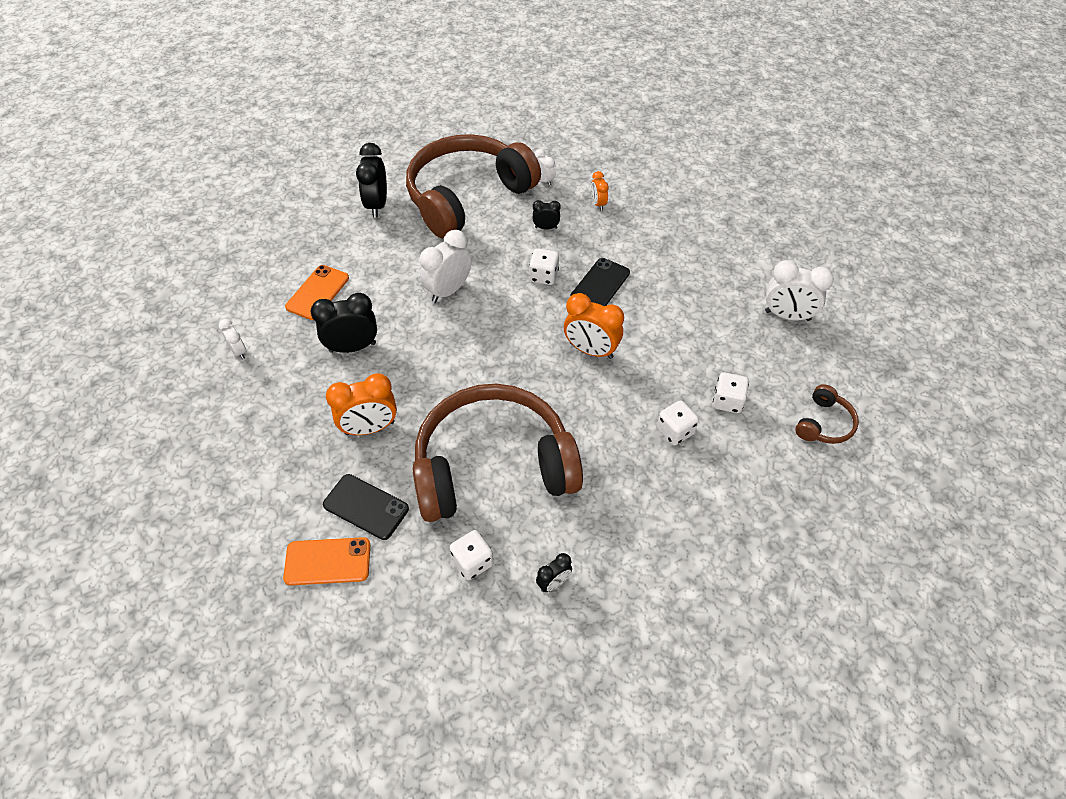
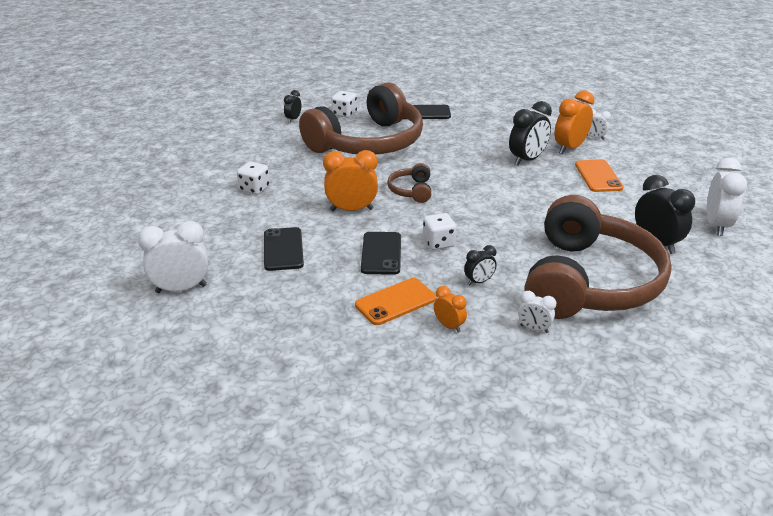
camera: 150 degrees right, 20 degrees down
orange phone [283,537,370,585] -> orange phone moved to [355,278,436,325]
orange clock [326,373,397,435] -> orange clock moved to [554,90,595,154]
white clock [419,230,471,303] -> white clock moved to [707,158,747,236]
white dice [713,372,749,413] -> none
brown headphones [795,384,859,444] -> brown headphones moved to [387,163,431,203]
none -> black phone [264,227,304,271]

